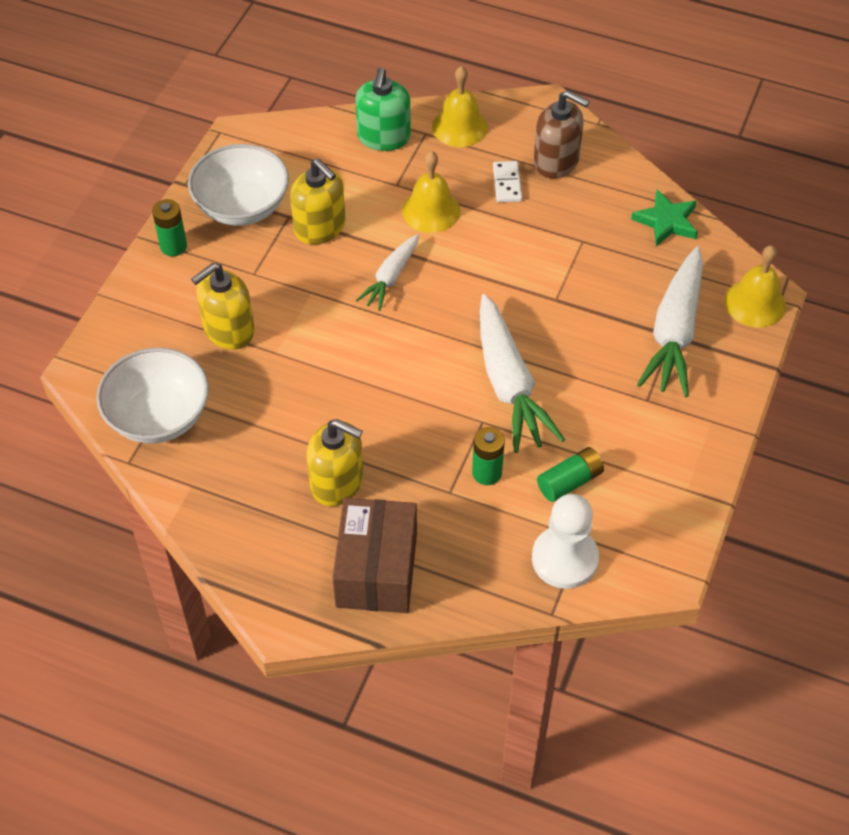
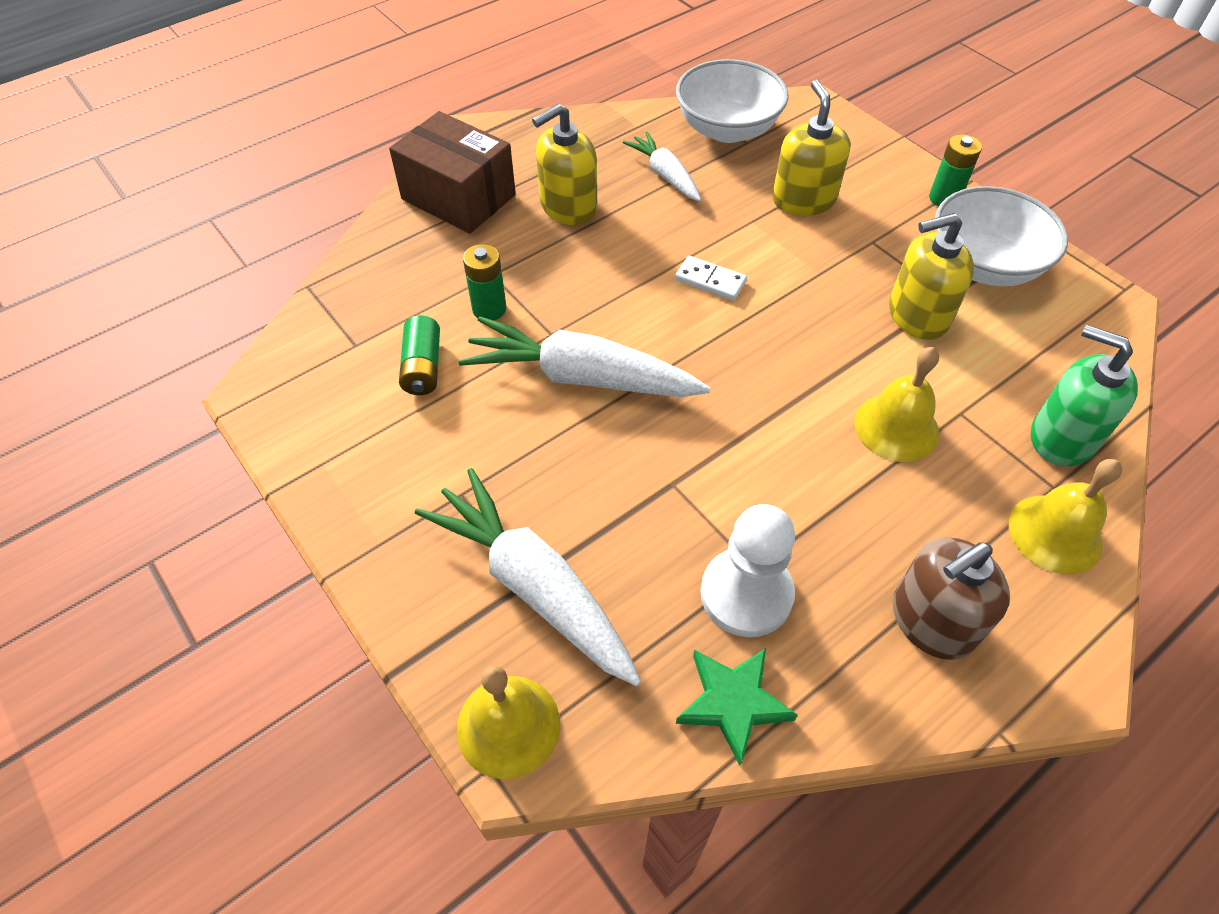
camera: 120 degrees right, 0 degrees up
white carrot [355,234,419,311] -> white carrot moved to [623,132,701,202]
white domino [493,161,522,202] -> white domino moved to [675,256,747,301]
white pawn [532,494,599,589] -> white pawn moved to [701,504,795,637]

